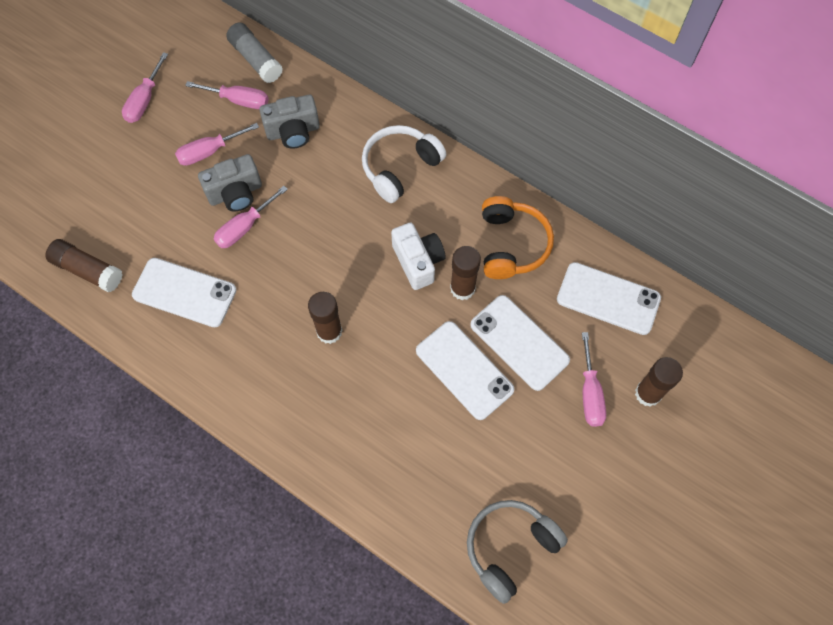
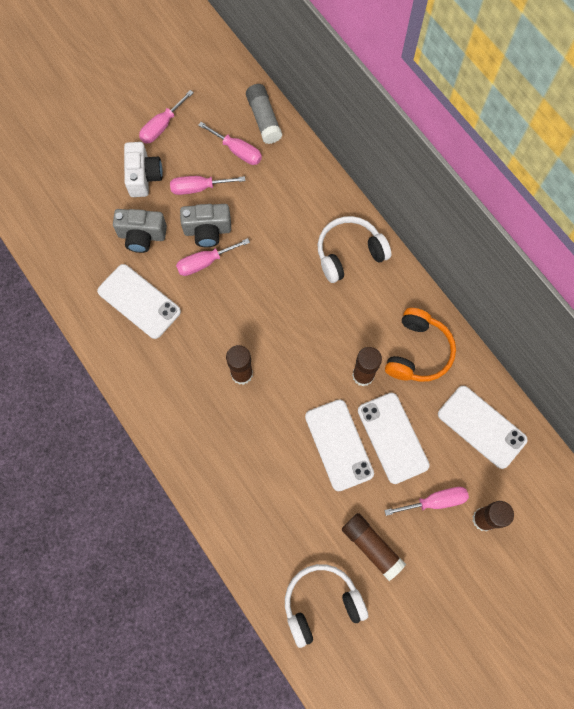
camera: 20 degrees right, 5 degrees up
brown glue stick [45,239,123,292] -> brown glue stick moved to [342,513,406,581]
grey camera [259,95,320,149] -> grey camera moved to [113,209,167,253]
white camera [391,223,445,290] -> white camera moved to [124,142,163,197]
grey headphones [467,500,568,604] -> white headphones [285,564,368,648]
pink screwdriver [582,332,606,427] -> pink screwdriver turned 120 degrees counterclockwise [384,487,469,516]

